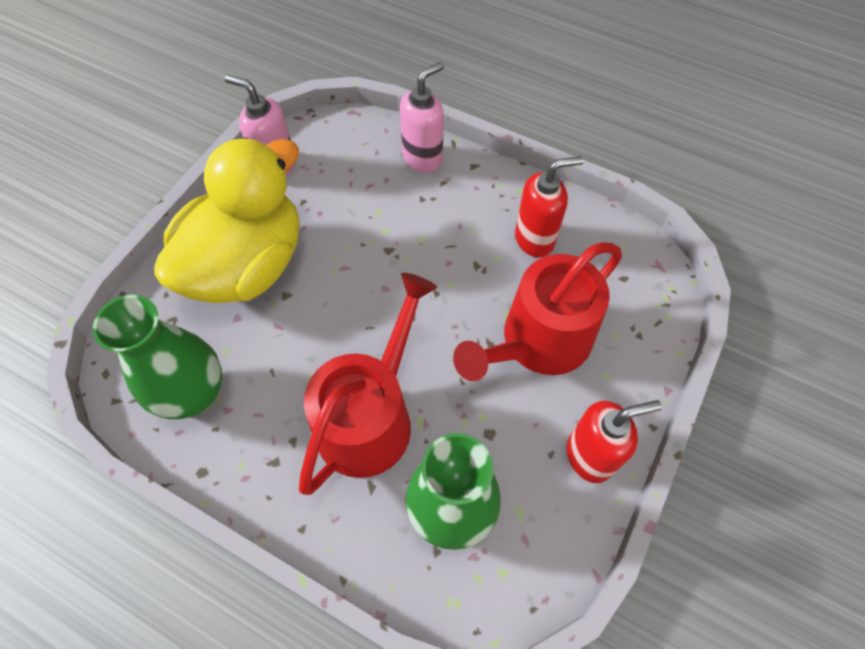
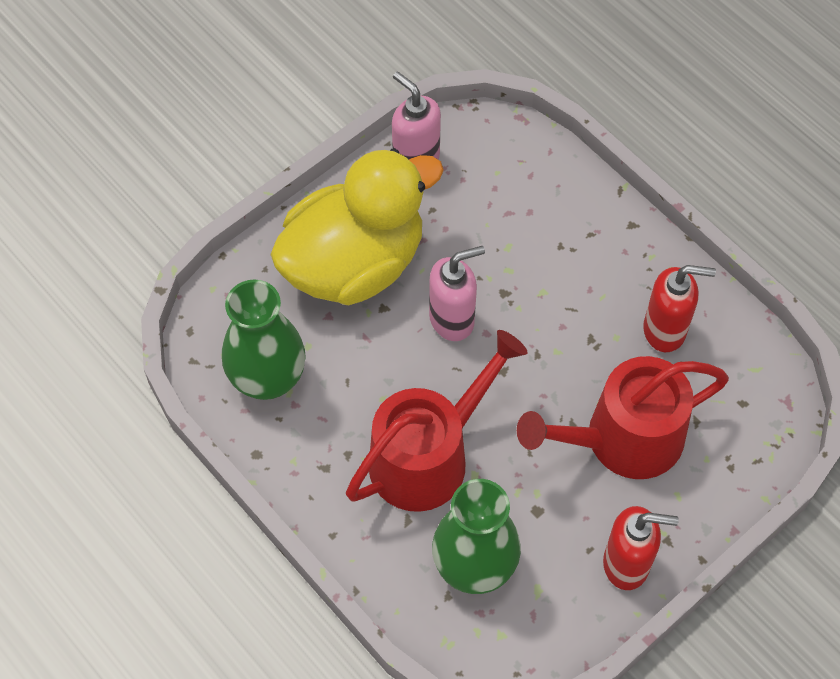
camera: 20 degrees right, 0 degrees up
pink soap dispenser [400,62,444,172] -> pink soap dispenser moved to [429,246,485,341]

